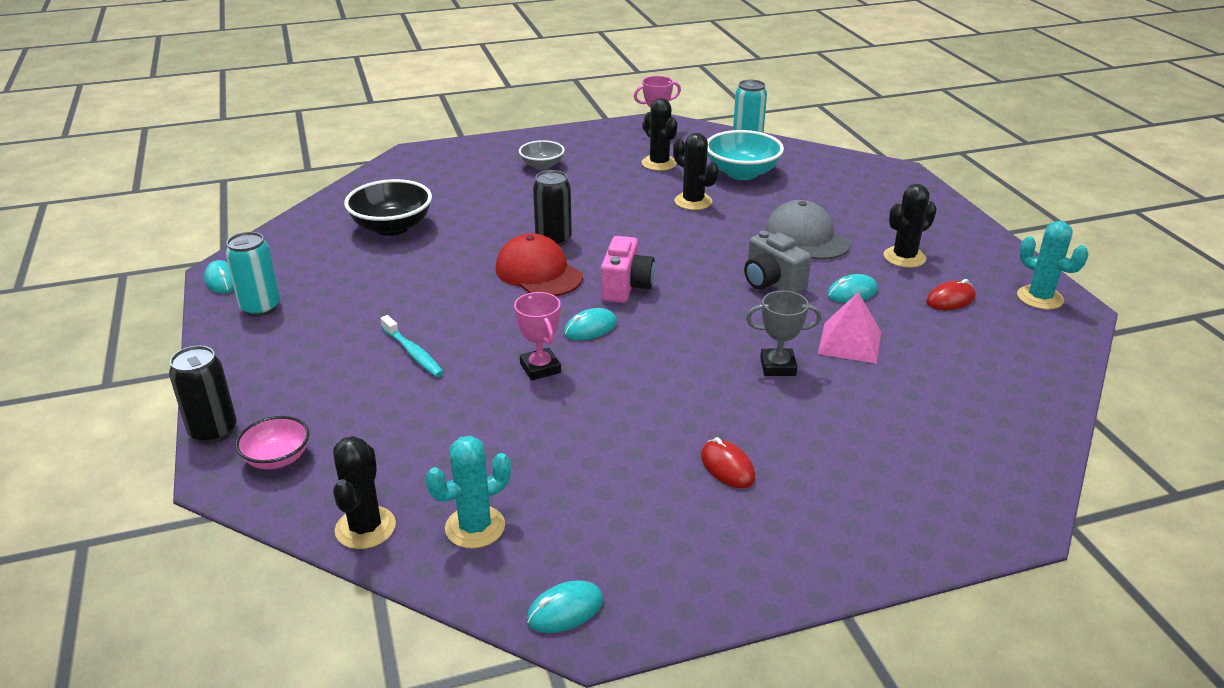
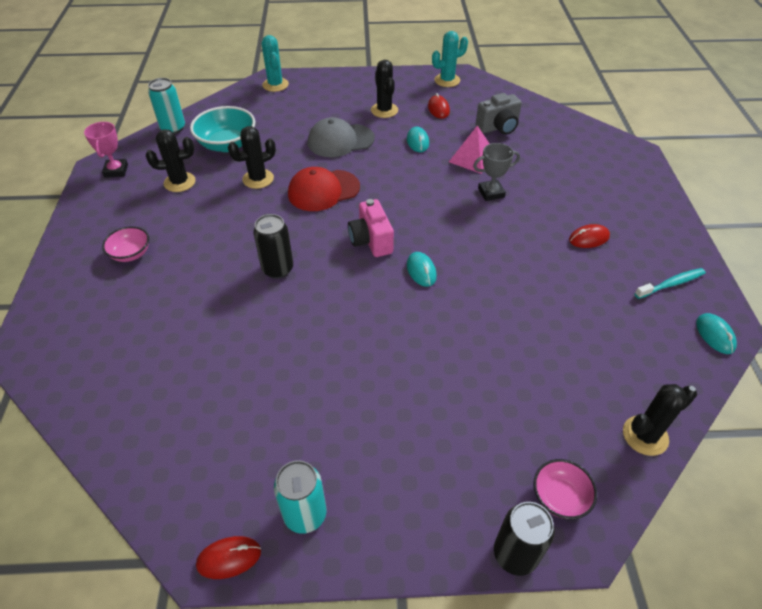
camera: 75 degrees left, 15 degrees up
turquoise mouse [204,260,234,294] -> red mouse [196,536,261,579]
black cactus [333,436,396,549] -> black cactus turned 45 degrees counterclockwise [623,384,697,456]
black bowl [344,179,432,236] -> none
turquoise toothbrush [381,315,444,377] -> turquoise toothbrush moved to [635,268,706,299]
turquoise cactus [426,435,511,548] -> turquoise cactus moved to [262,35,289,92]
red cap [495,233,583,296] -> red cap moved to [288,167,360,211]
pink trophy [514,292,561,381] -> none
grey bowl [519,140,565,170] -> pink bowl [102,226,149,262]
pink camera [601,236,655,303] -> pink camera turned 135 degrees counterclockwise [348,199,394,257]
grey camera [744,231,811,293] -> grey camera moved to [476,93,522,135]
grey trophy [746,291,821,376] -> grey trophy turned 60 degrees clockwise [473,143,520,201]

